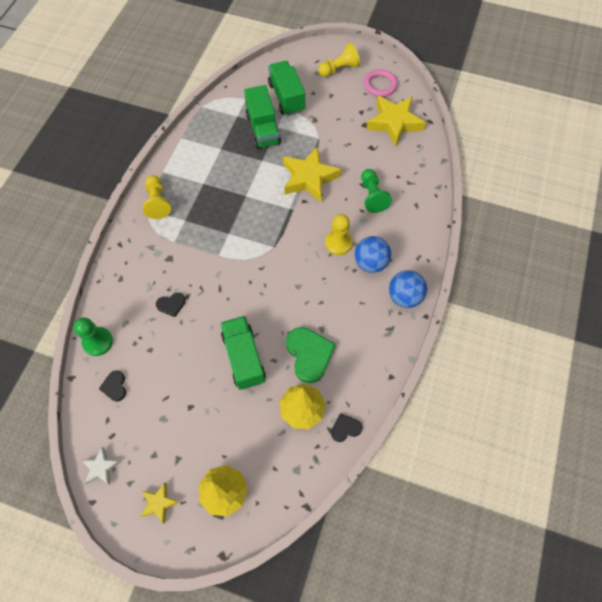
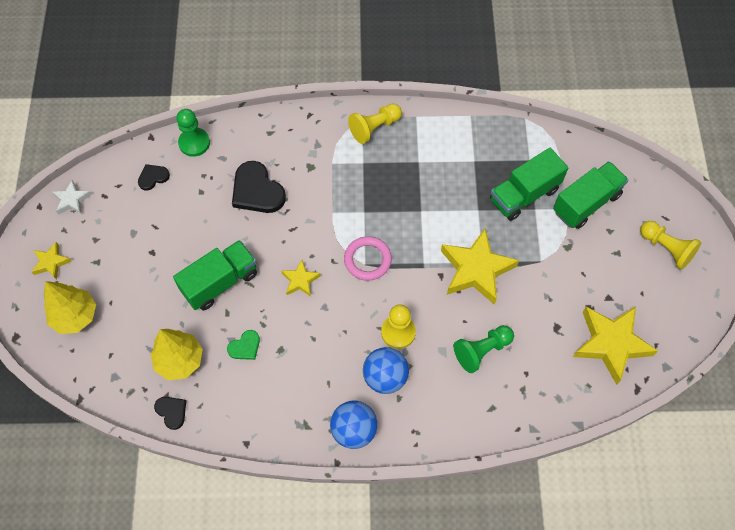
camera: 70 degrees right, 0 degrees up
black heart [156,293,186,317] -> black heart [232,161,286,213], size x1.89
green heart [286,327,336,383] -> green heart [227,330,260,360], size x0.53
pink ring [364,69,398,97] -> pink ring moved to [344,236,392,281]
none -> yellow star [281,260,320,297]

